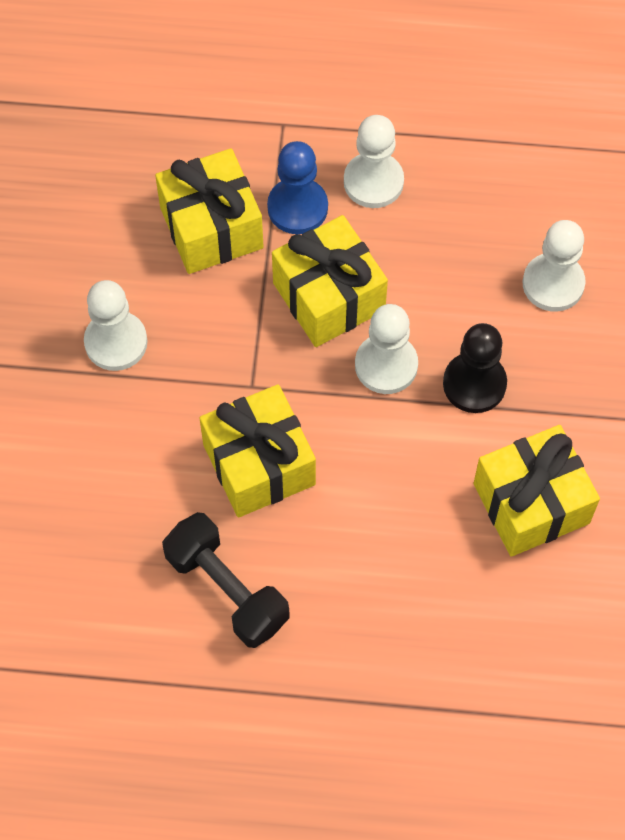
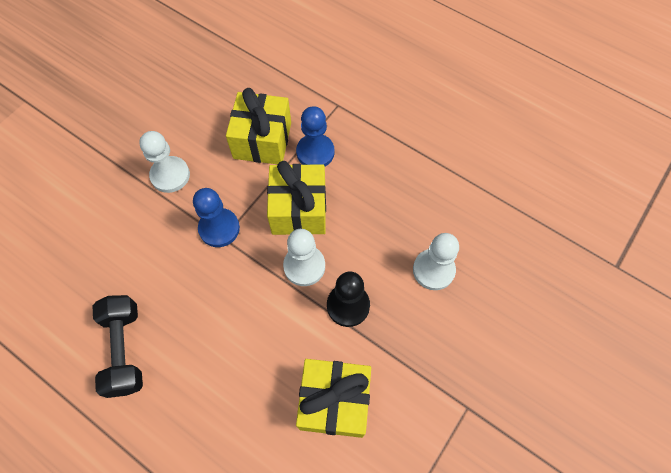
camera: 30 degrees right, 0 degrees up
yellow gift [199,384,316,518] -> none
white pawn [344,115,404,208] -> none
none -> blue pawn [193,188,240,247]

